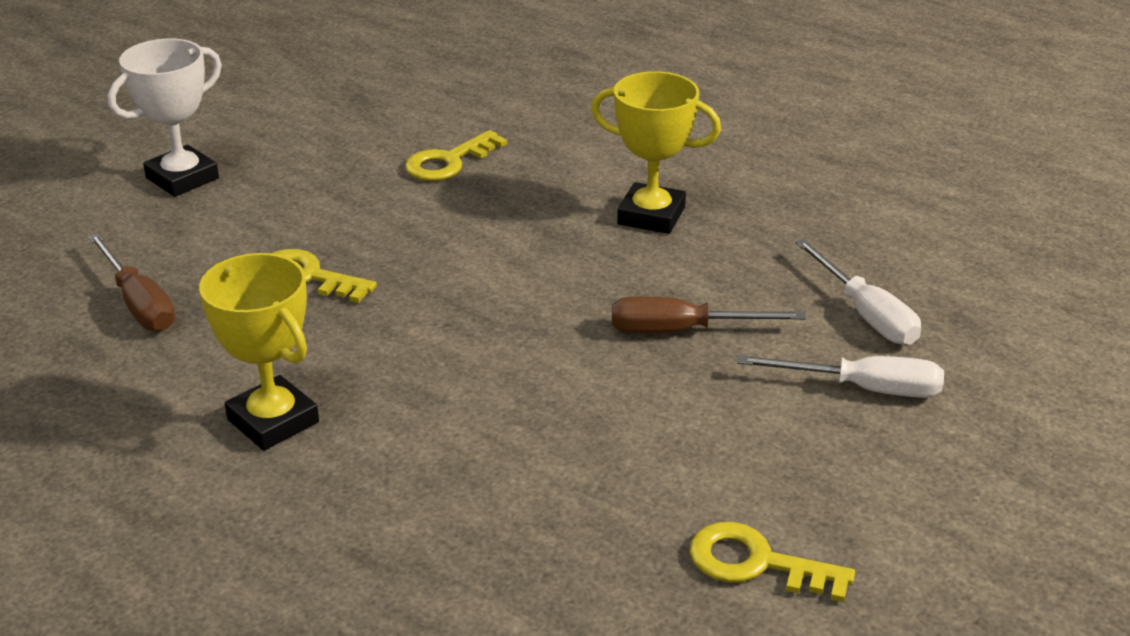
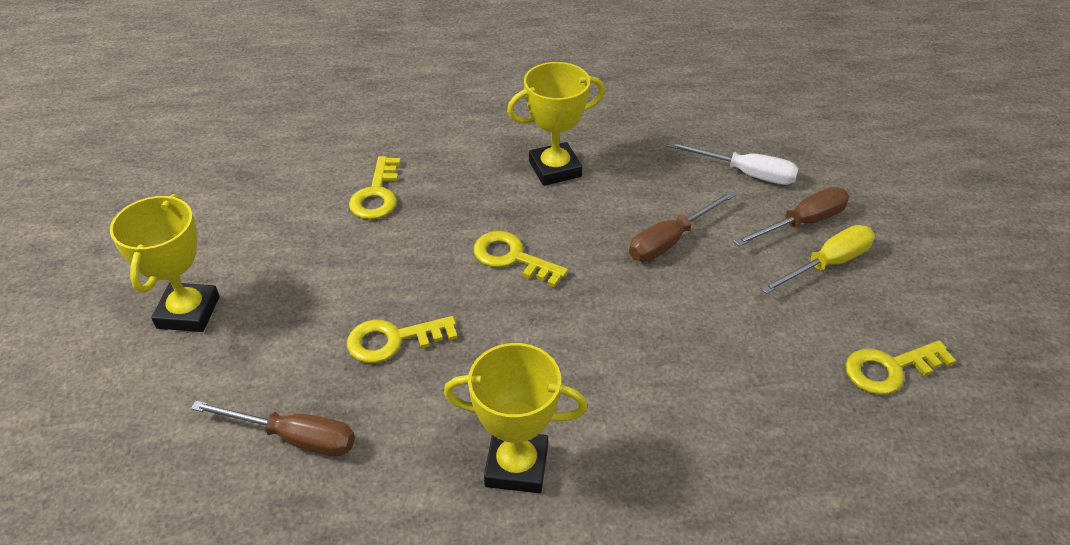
camera: 40 degrees left, 10 degrees up
white trophy [108,39,222,197] -> yellow trophy [110,194,220,332]
white screwdriver [737,355,944,398] -> brown screwdriver [734,187,849,246]
none -> yellow key [473,231,568,287]
none -> yellow screwdriver [760,225,875,294]

